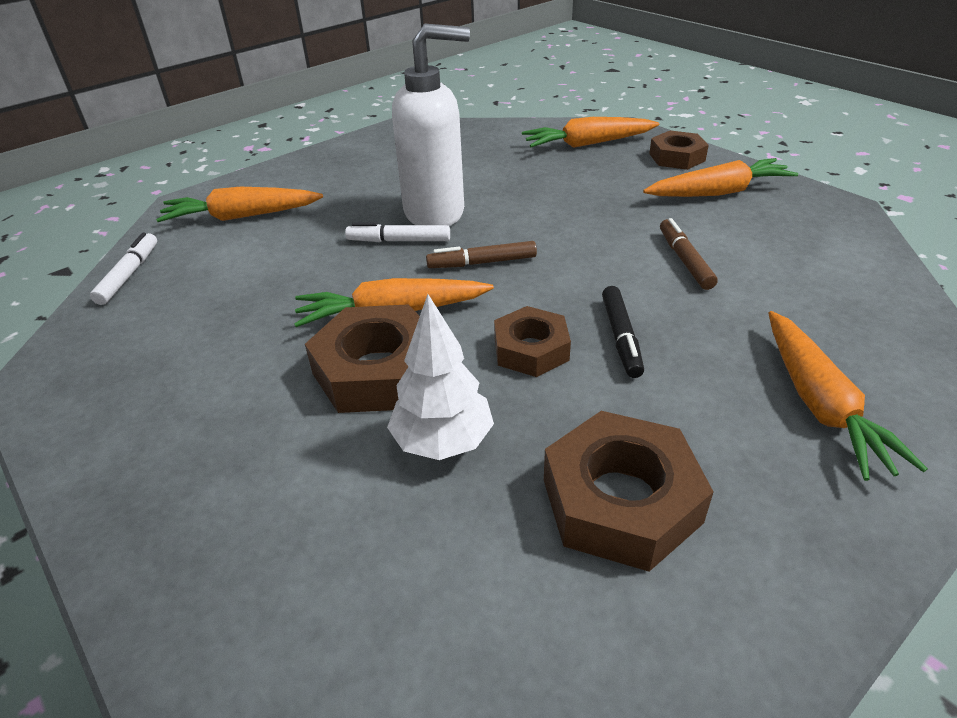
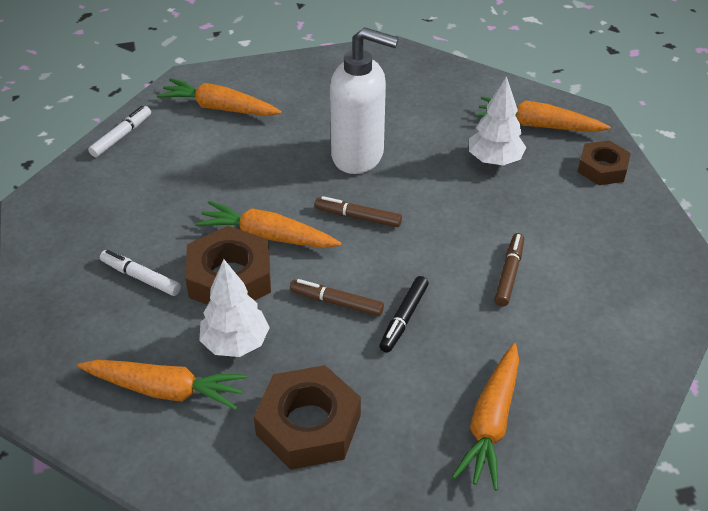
camera: 25 degrees right, 5 degrees up
white marker [345,222,450,242] -> white marker moved to [100,250,181,296]
brown nut [494,306,571,377] -> brown marker [290,279,384,316]
orange carrot [643,158,798,197] -> orange carrot moved to [78,360,247,410]
none -> white tree [469,76,526,165]

